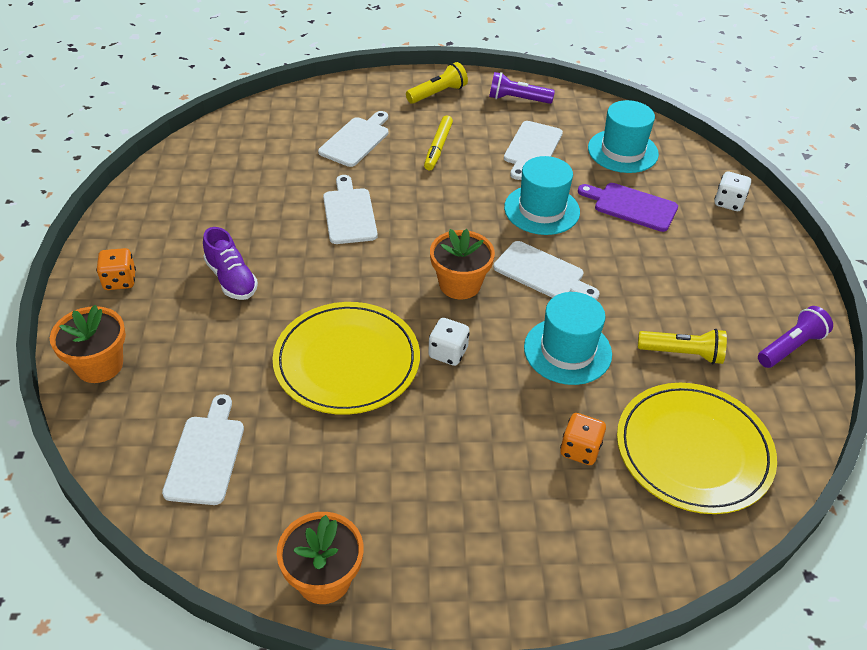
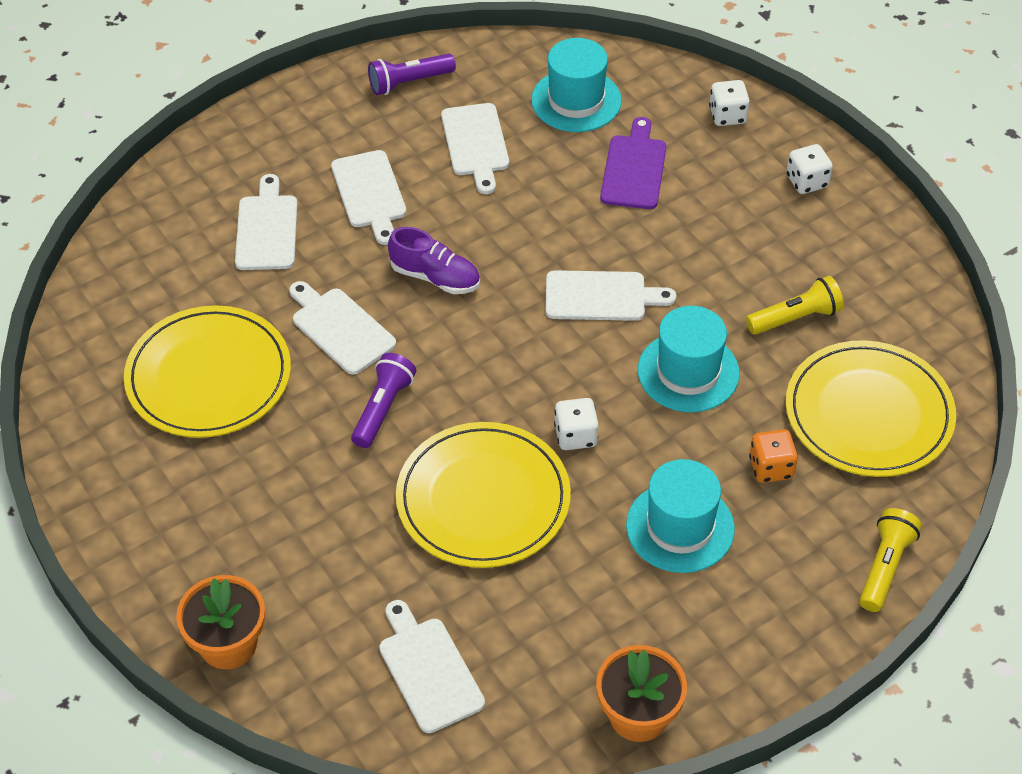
camera: 30 degrees left, 5 degrees up
orange dice [96,248,136,290] -> none
purple shoe [203,227,258,300] -> purple shoe moved to [388,227,480,294]
yellow flashlight [406,62,468,104] -> yellow flashlight moved to [860,508,922,612]
yellow marker [424,116,453,171] -> white cutting board [331,150,406,245]
orange flower pot [430,229,495,299] -> none
turquoise hat [504,156,580,235] -> turquoise hat moved to [626,459,735,573]
purple cutting board [578,183,678,232] -> purple cutting board turned 105 degrees clockwise [600,117,666,209]
purple flashlight [758,306,833,368] -> purple flashlight moved to [351,353,416,448]
none -> yellow plate [124,305,291,438]
none -> white dice [786,144,833,194]

